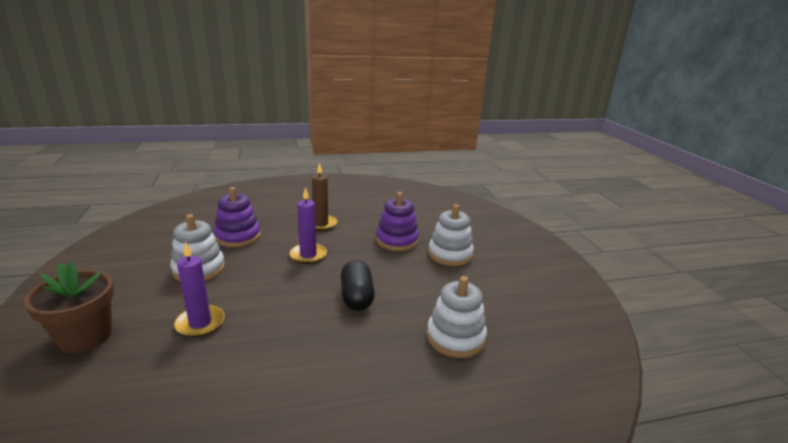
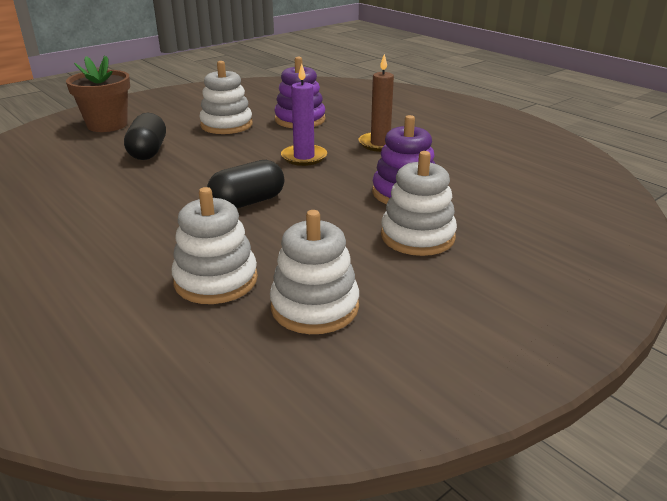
camera: 65 degrees right, 5 degrees up
purple candle [174,242,225,337] -> black capsule [124,113,166,160]
none -> white stacking toy [270,210,359,334]

